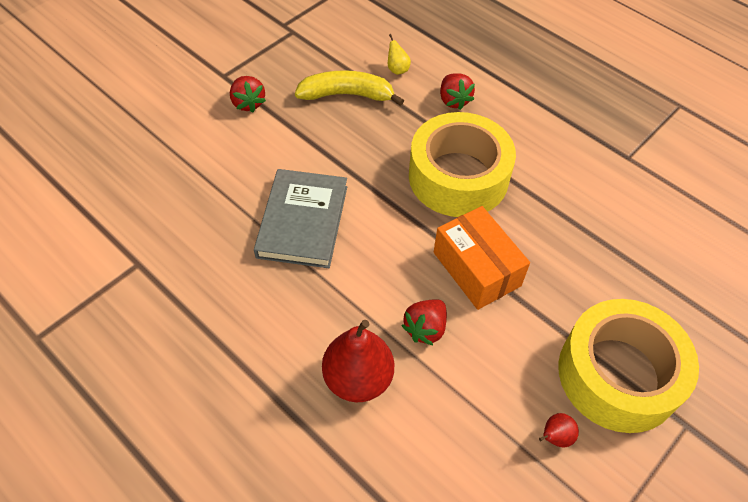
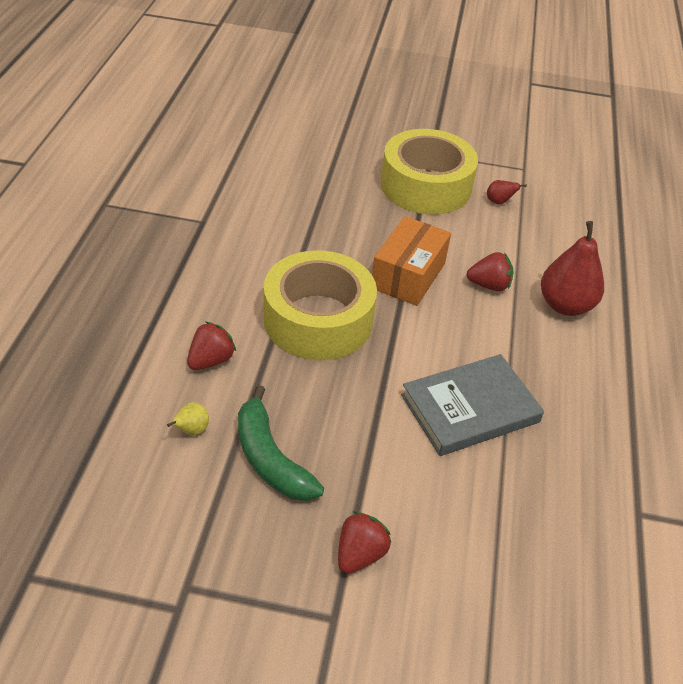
camera: 125 degrees left, 10 degrees down
yellow banana [295,70,404,106] -> green banana [238,385,324,501]

